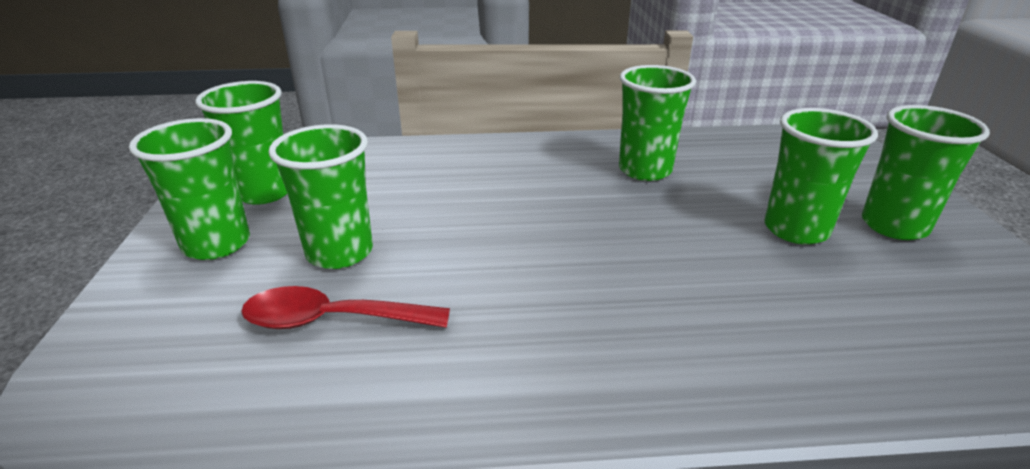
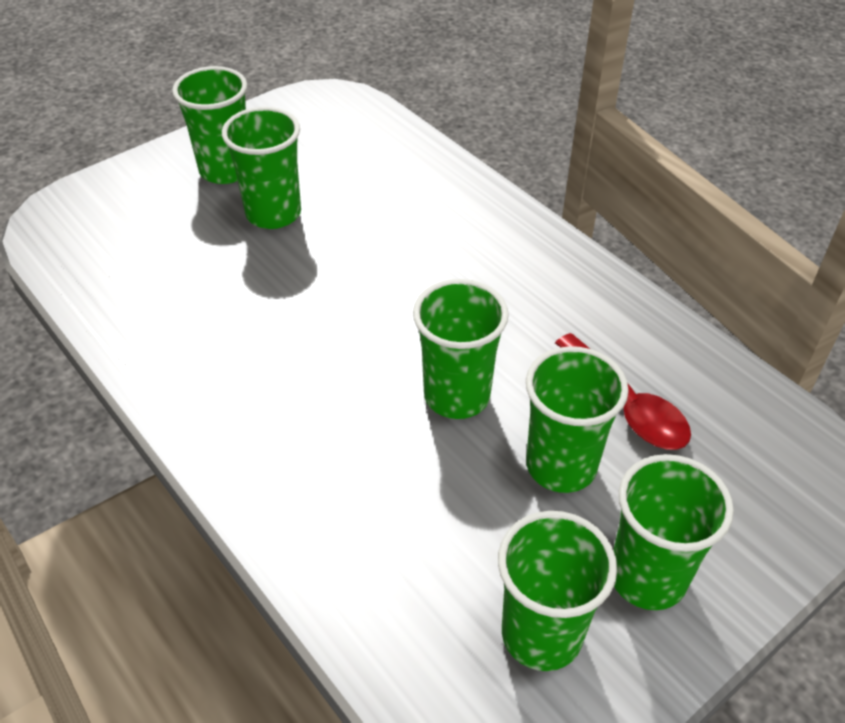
camera: 125 degrees left, 15 degrees up
green cup [619,65,696,181] -> green cup moved to [413,279,509,419]

